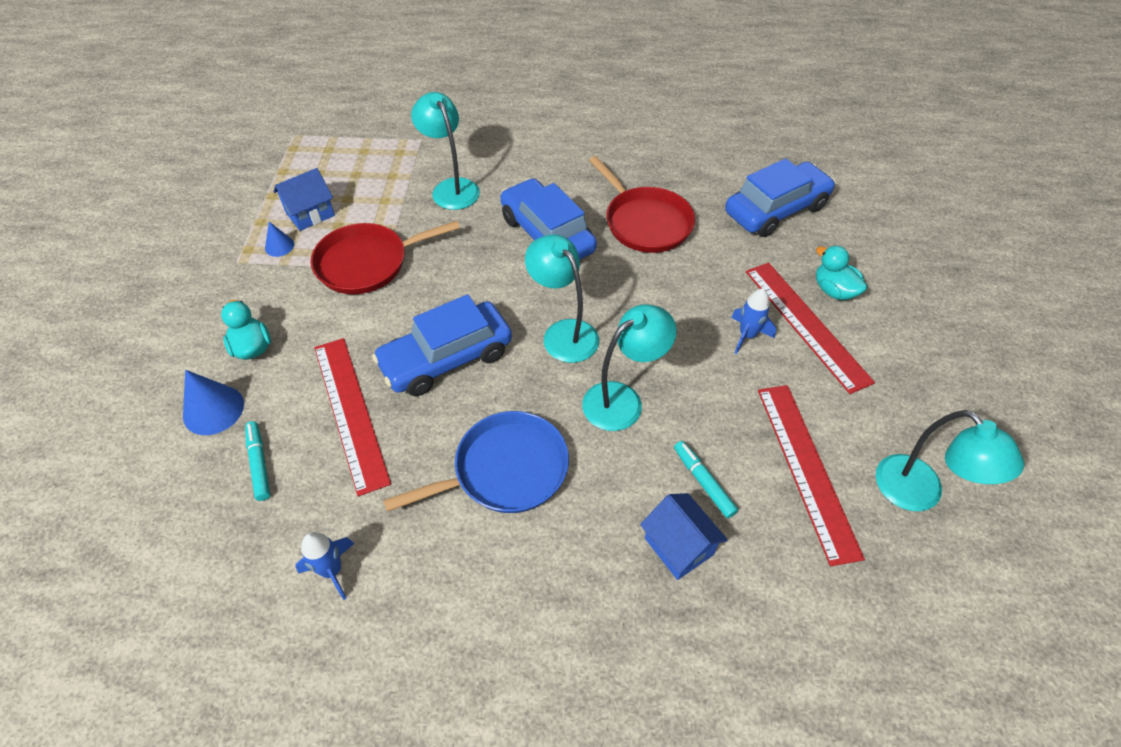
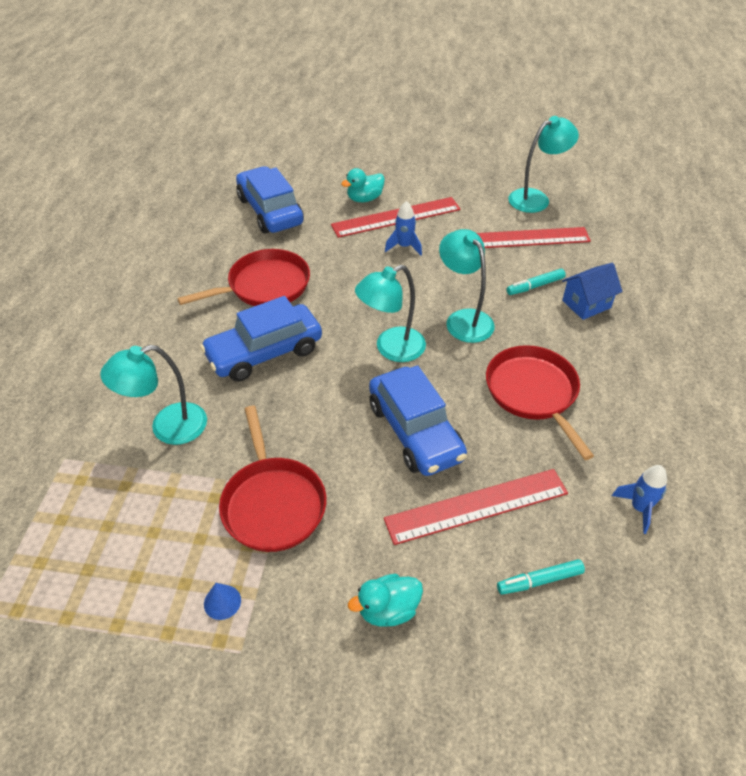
camera: 85 degrees left, 5 degrees down
blue cone [183,370,244,435] -> none
blue house [273,168,335,231] -> none
blue pan [383,411,569,513] -> red pan [486,345,594,460]

